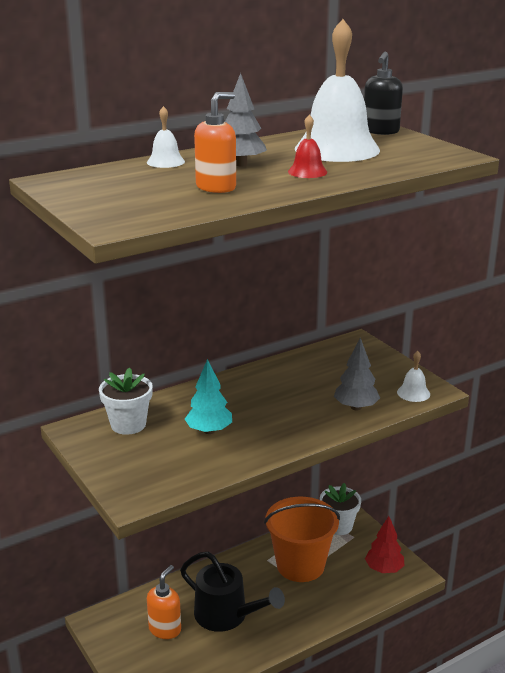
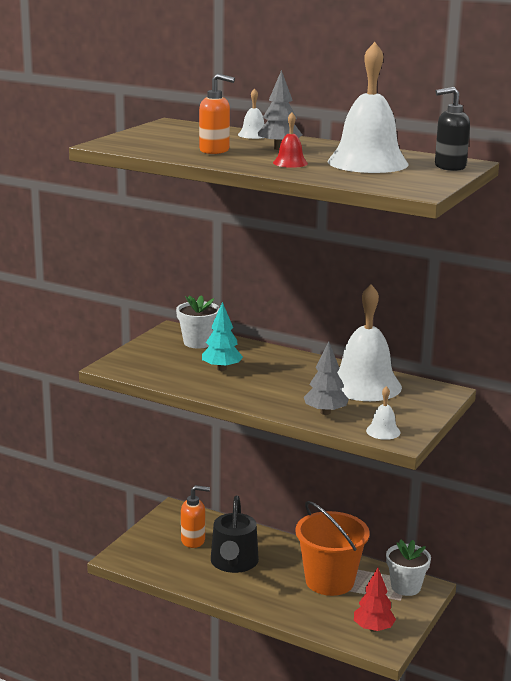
camera: 60 degrees right, 5 degrees down
none -> white bell [337,284,402,401]

